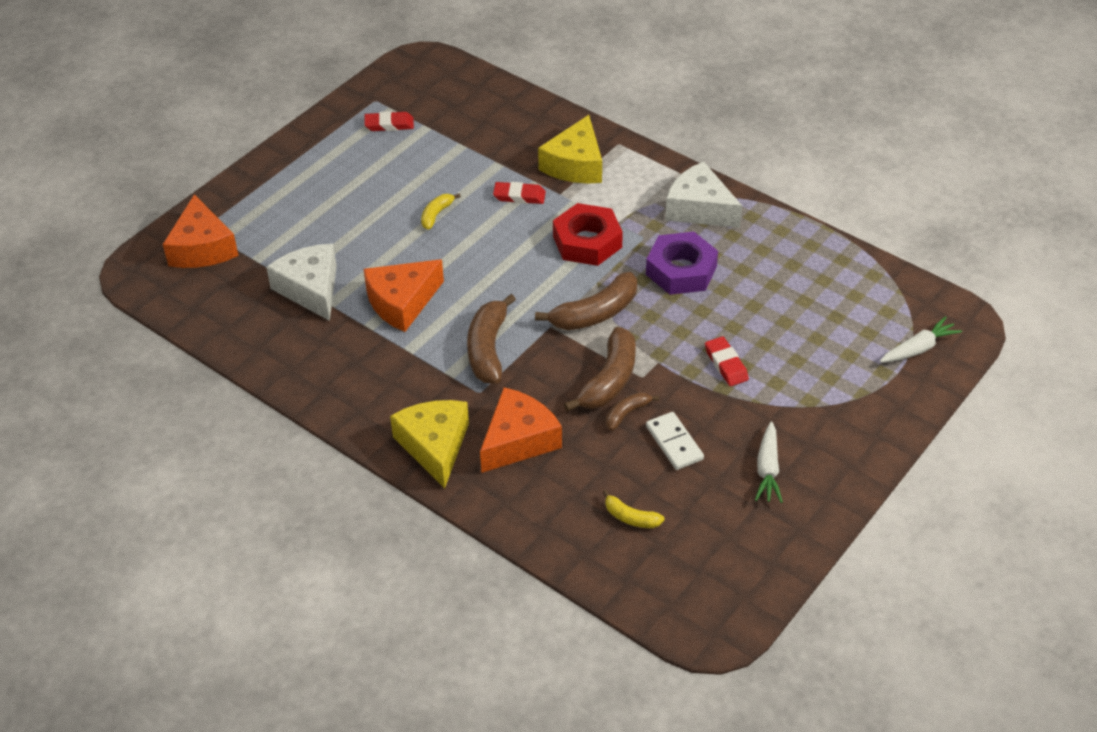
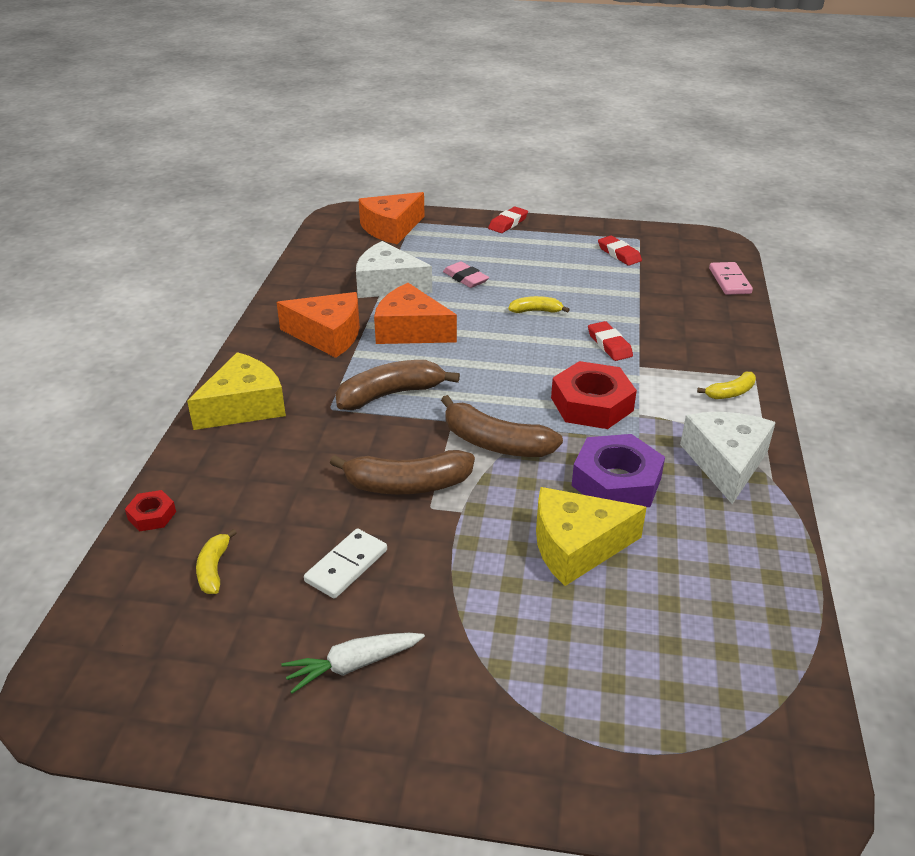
camera: 60 degrees right, 10 degrees down
white cheese [266,244,337,321] -> white cheese turned 105 degrees counterclockwise [356,241,432,298]
orange cheese [480,387,562,473] -> orange cheese moved to [277,292,360,358]
yellow cheese [538,115,602,184] -> yellow cheese moved to [536,487,647,586]
brown banana [606,392,659,431] -> none
red eraser [705,336,749,386] -> red eraser moved to [488,207,528,233]
white carrot [880,316,962,363] -> none
none -> red nut [125,490,176,531]
none -> pink eraser [443,261,489,288]
none -> yellow banana [697,372,756,399]
none -> pink domino [709,262,753,295]

